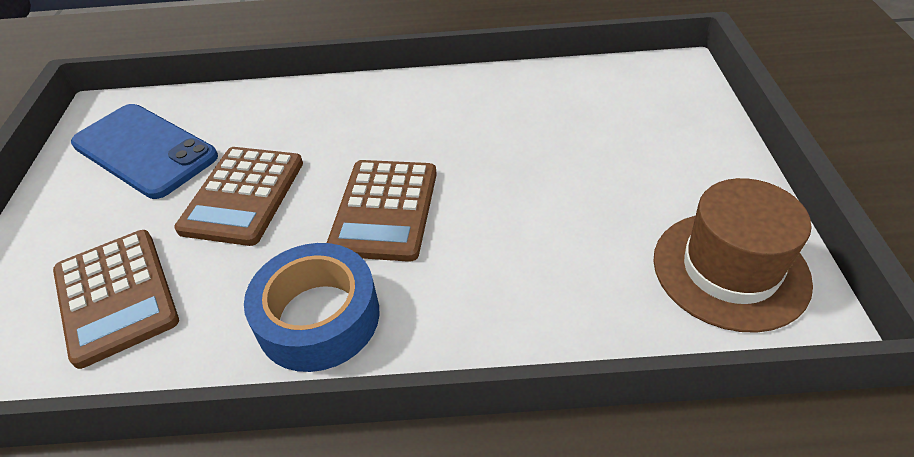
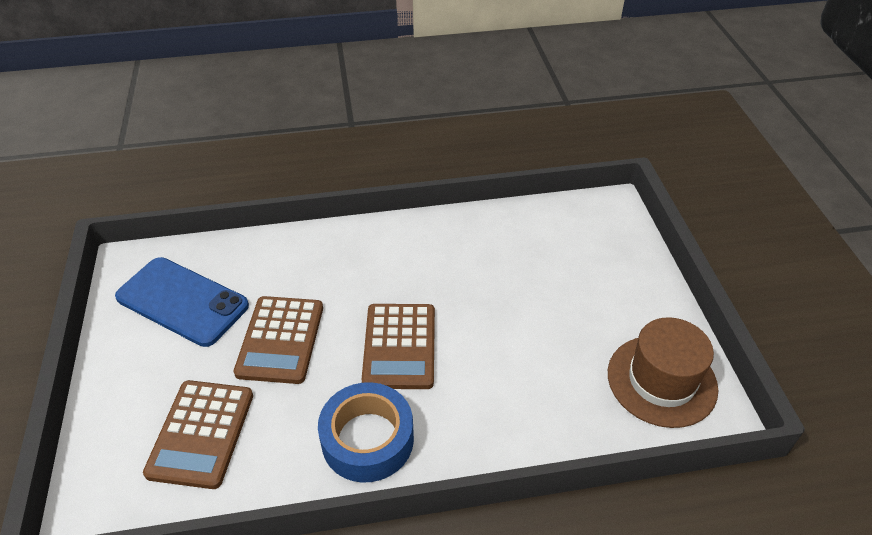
camera: 10 degrees left, 0 degrees up
brown calculator [53,230,179,369] -> brown calculator turned 45 degrees clockwise [143,380,253,489]

